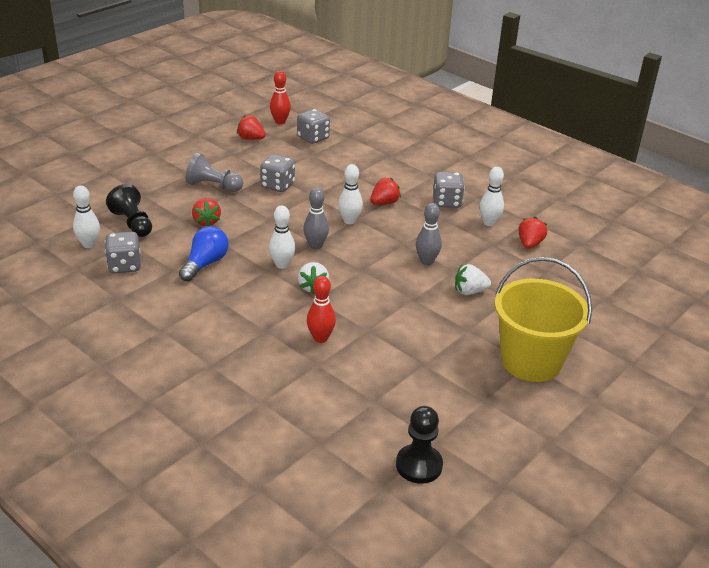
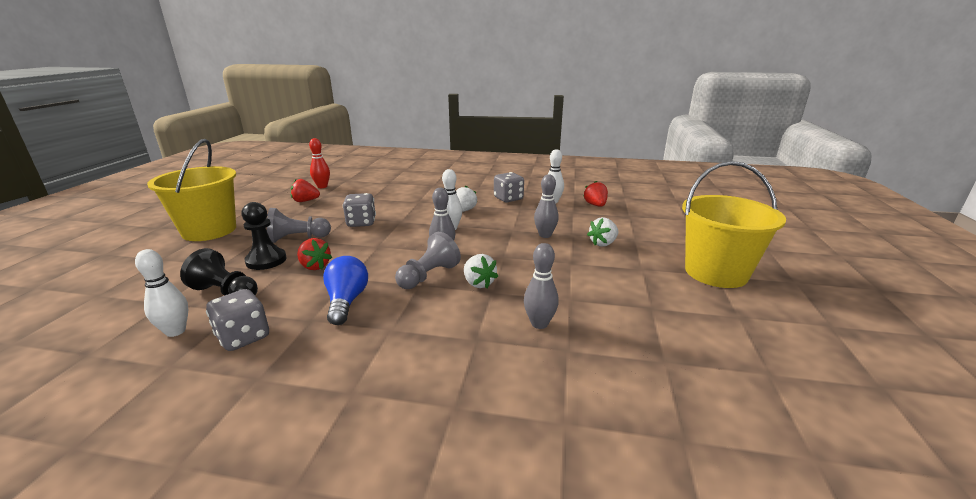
camera: 30 degrees left, 10 degrees down
white bowling pin [269,206,295,269] -> grey pawn [395,232,461,289]
grey dice [297,109,330,144] -> none
red bowling pin [307,276,336,343] -> grey bowling pin [524,243,559,329]
red strawberry [370,177,401,205] -> white strawberry [456,186,477,212]
black pawn [396,406,443,484] -> black pawn moved to [241,202,286,270]
none -> yellow bucket [147,139,236,241]

